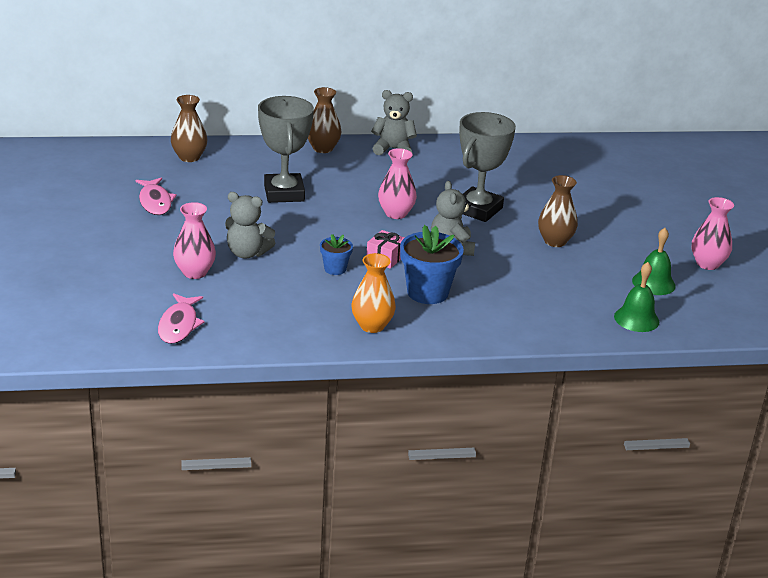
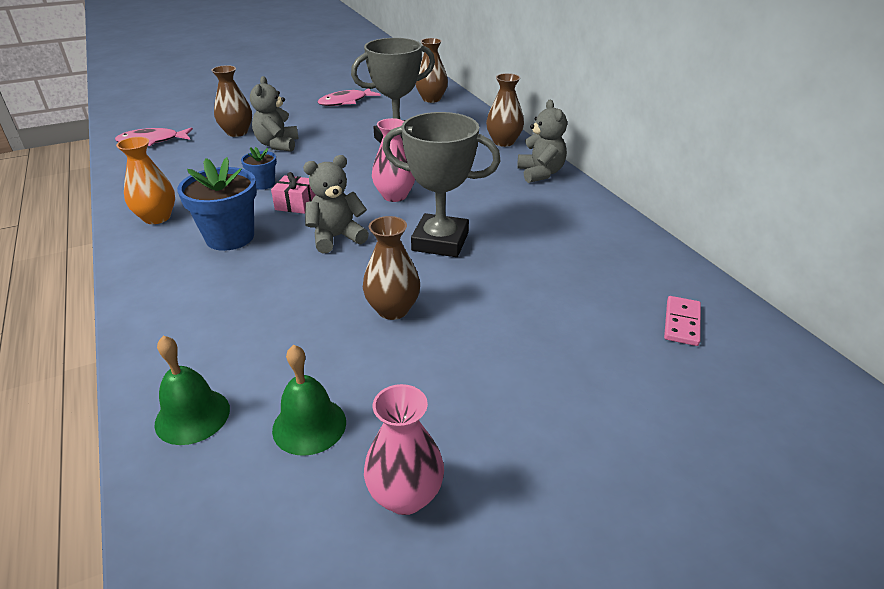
camera: 75 degrees right, 5 degrees up
pink vase [173,202,216,279] -> brown vase [211,65,252,137]
none -> pink domino [664,296,701,346]

